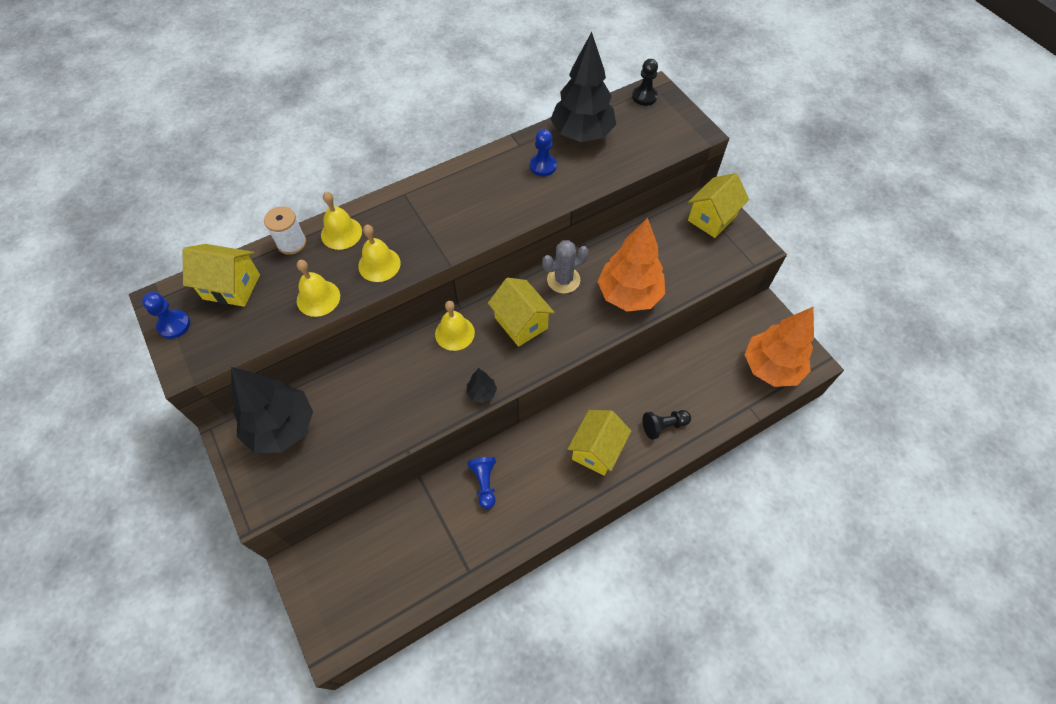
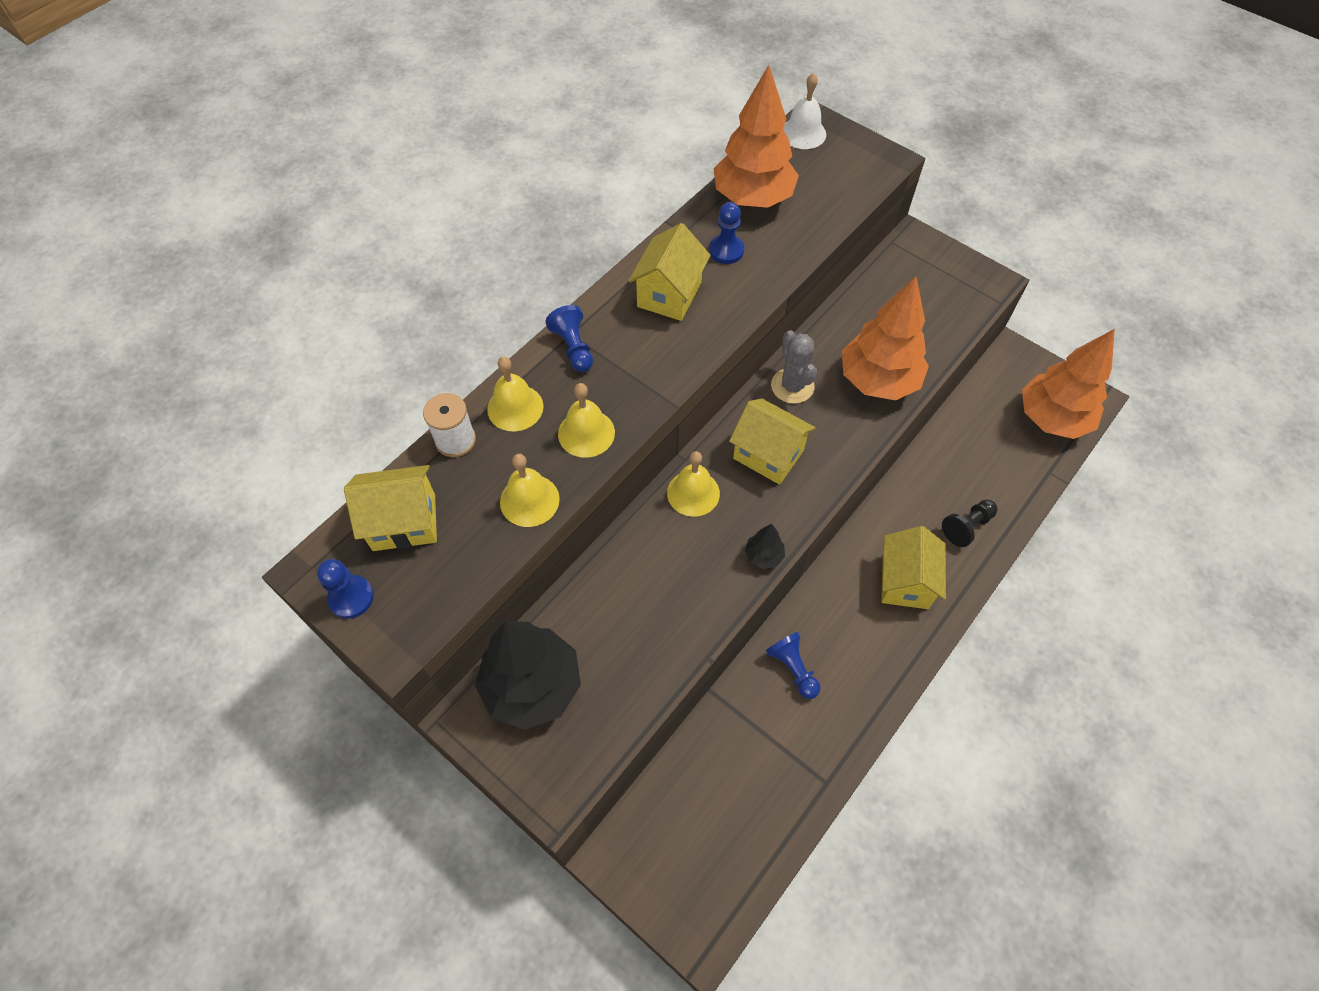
camera: 20 degrees left, 0 degrees up
grey cactus [542,240,589,293] -> grey cactus turned 60 degrees counterclockwise [771,330,817,404]
black tree [550,32,616,142] -> orange tree [714,65,799,208]
black pawn [632,59,658,106] -> white bell [783,73,826,149]
yellow house [688,173,749,238] -> yellow house moved to [629,223,711,321]
none -> blue pawn [545,305,593,372]

